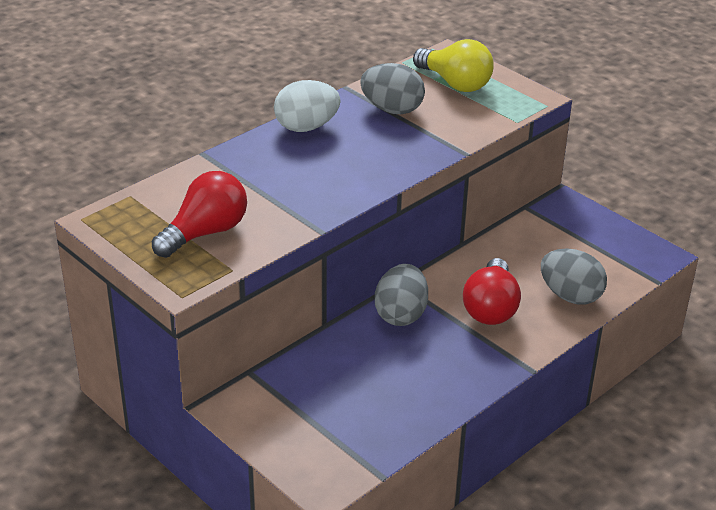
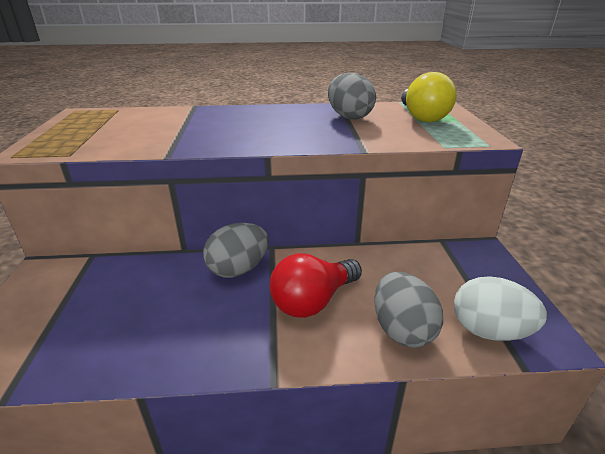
camera: 40 degrees right, 5 degrees down
red light bulb [152,171,247,258] -> none
white egg [274,80,340,132] -> white egg moved to [454,276,547,341]

